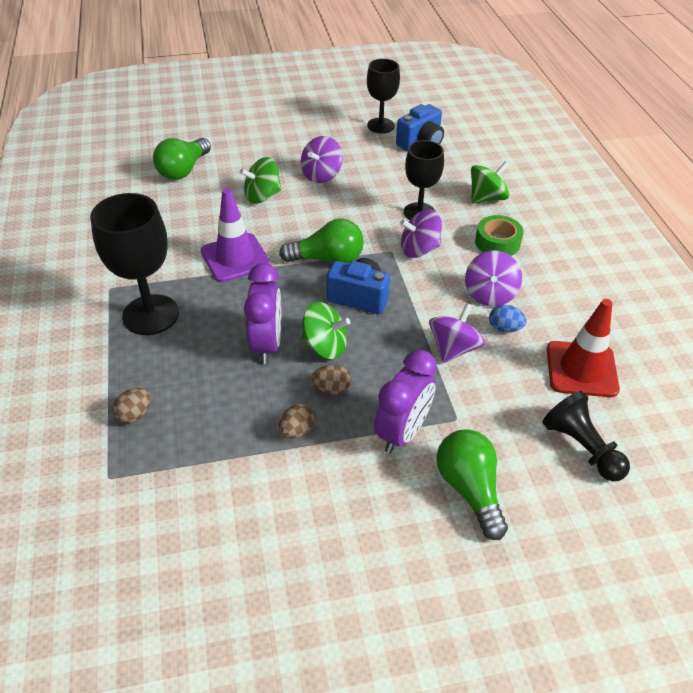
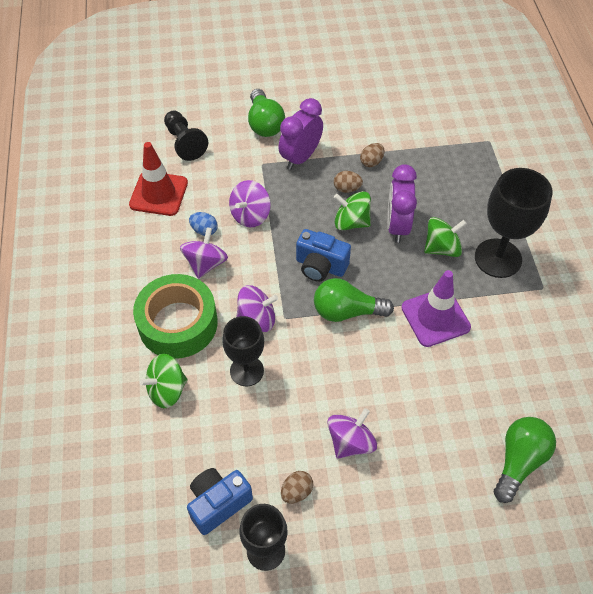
camera: 175 degrees left, 10 degrees up
brown egg [112,388,151,424] -> brown egg moved to [281,471,313,504]
green spinning top [240,157,281,204] -> green spinning top moved to [424,217,467,257]
green tape [475,215,524,256] -> green tape [133,274,217,359], size x1.77

